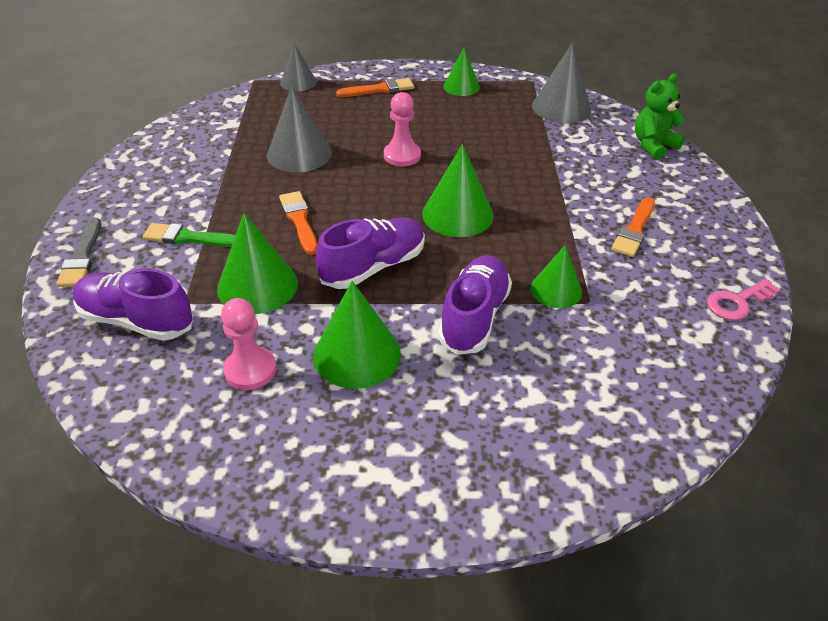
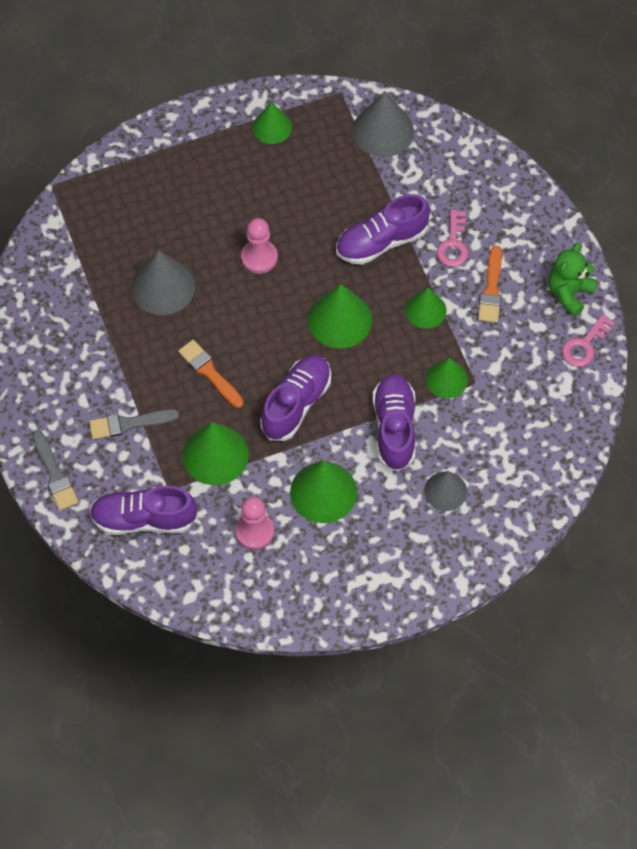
camera: 20 degrees left, 20 degrees up
green brush [143,223,236,247] -> grey brush [89,409,179,440]
grey cone [280,43,317,91] -> grey cone moved to [424,471,467,511]
orange brush [336,78,414,97] -> none
green teddy bear [635,74,685,160] -> green teddy bear moved to [548,242,597,316]
none -> purple shoe [336,194,430,265]
none -> green cone [405,288,446,329]
none -> pink key [437,210,468,267]

